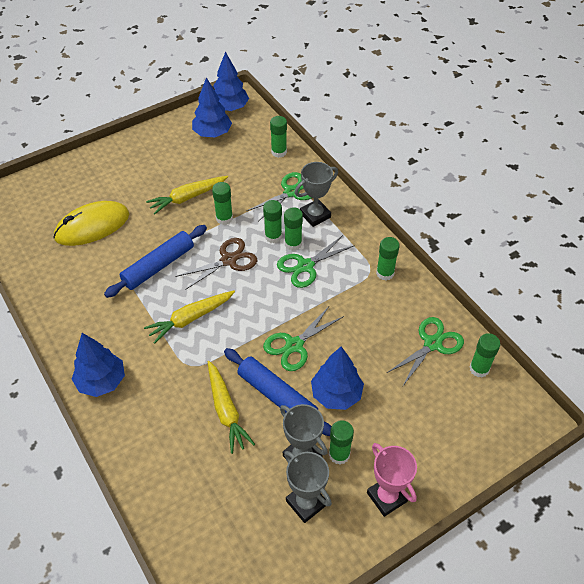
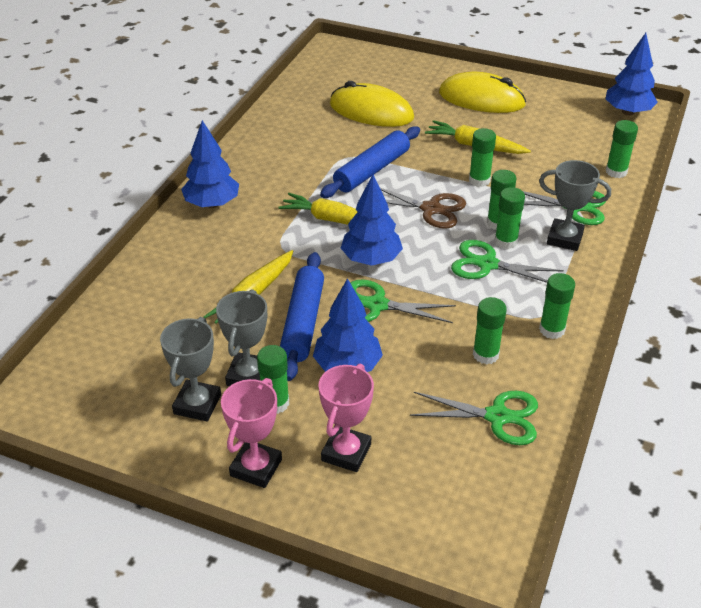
camera: 55 degrees right, 10 degrees down
blue rolling pin [104,225,207,298] -> blue rolling pin turned 60 degrees counterclockwise [320,126,420,198]
blue tree [192,77,232,137] -> blue tree moved to [341,175,403,266]
green glue stick [469,333,500,378] -> green glue stick moved to [473,297,507,364]
none -> pink trophy [318,363,374,472]
none -> yellow mouse [439,72,526,113]

